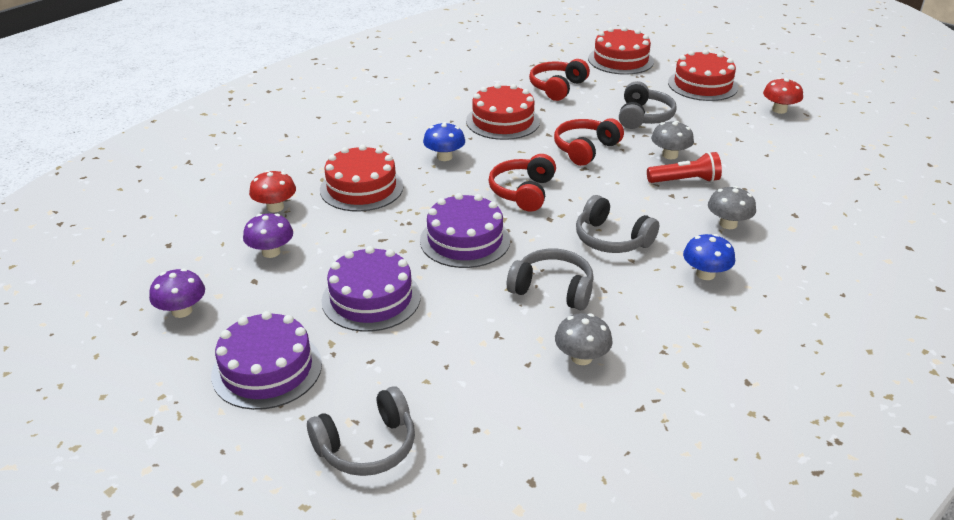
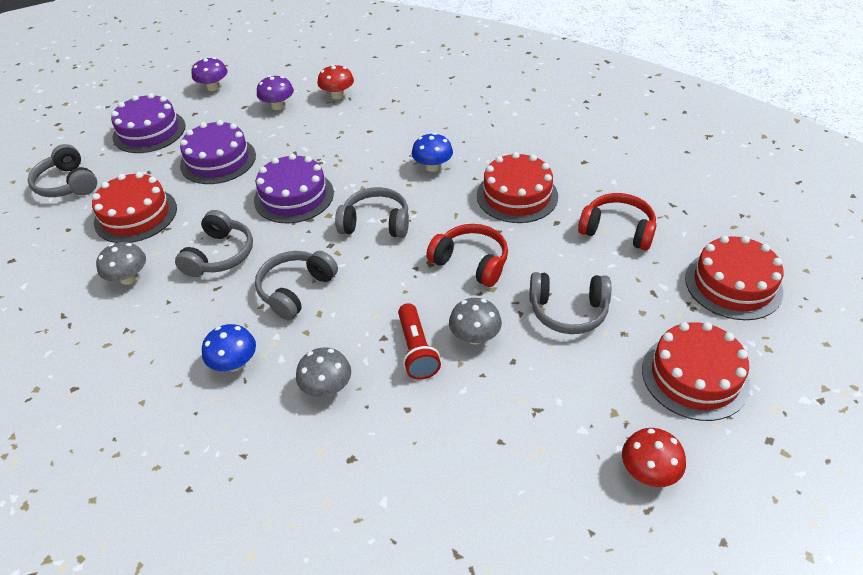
camera: 85 degrees right, 10 degrees up
red cake [320,145,403,211] -> red cake moved to [92,172,177,243]
red headphones [489,154,556,212] -> grey headphones [335,187,409,238]

